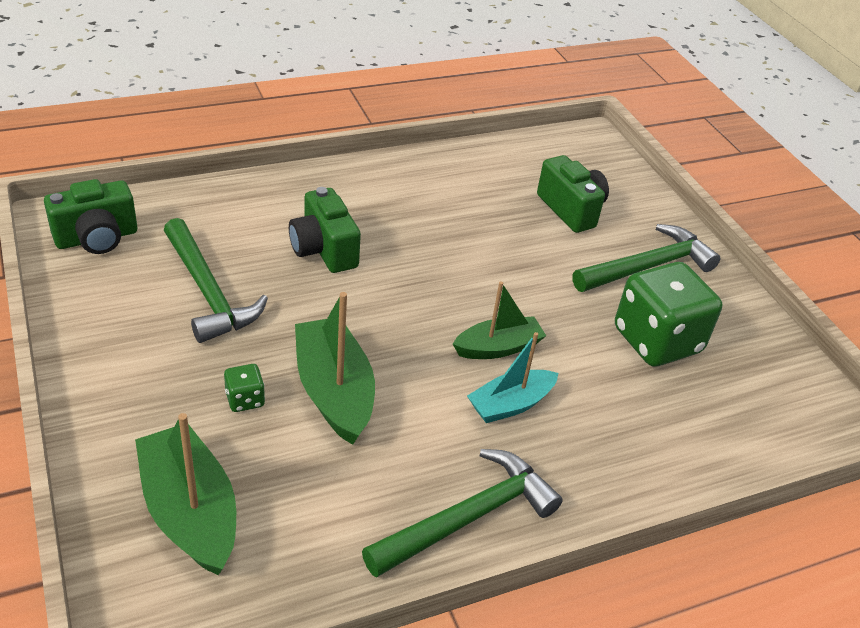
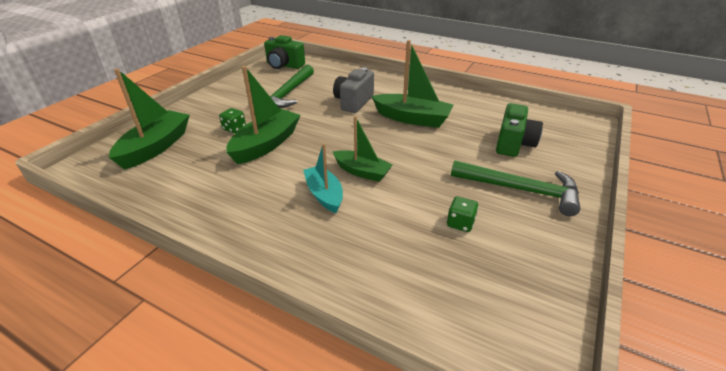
camera: 55 degrees right, 5 degrees down
green camera [289,187,361,273] -> grey camera [333,68,374,113]
green hammer [362,449,563,578] -> none
turquoise boat [467,332,558,423] -> turquoise boat turned 45 degrees clockwise [303,143,343,213]
green dice [615,262,722,367] -> green dice [447,196,478,232], size x0.42
none -> green boat [371,40,454,128]

